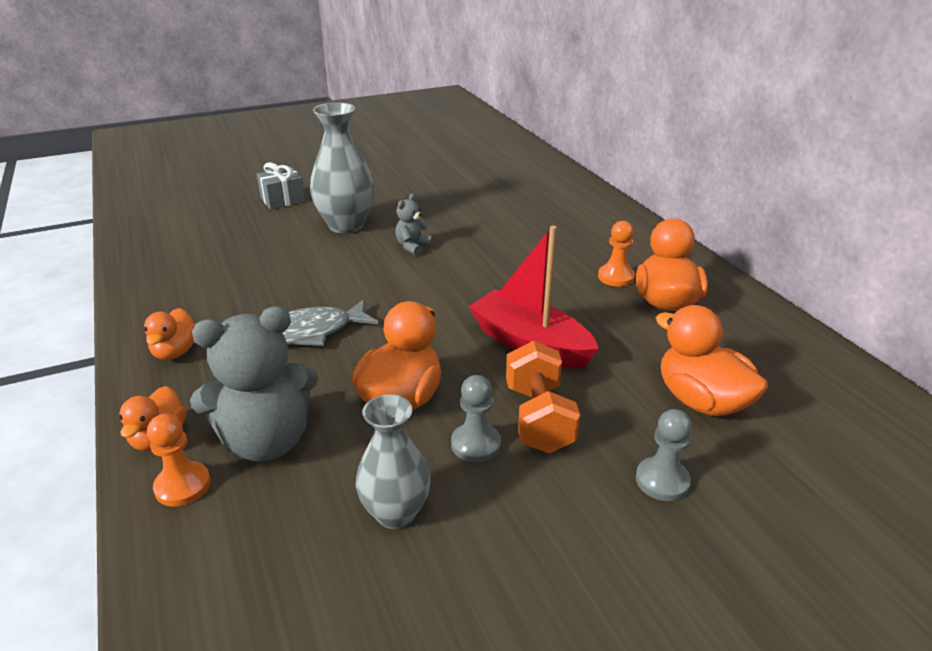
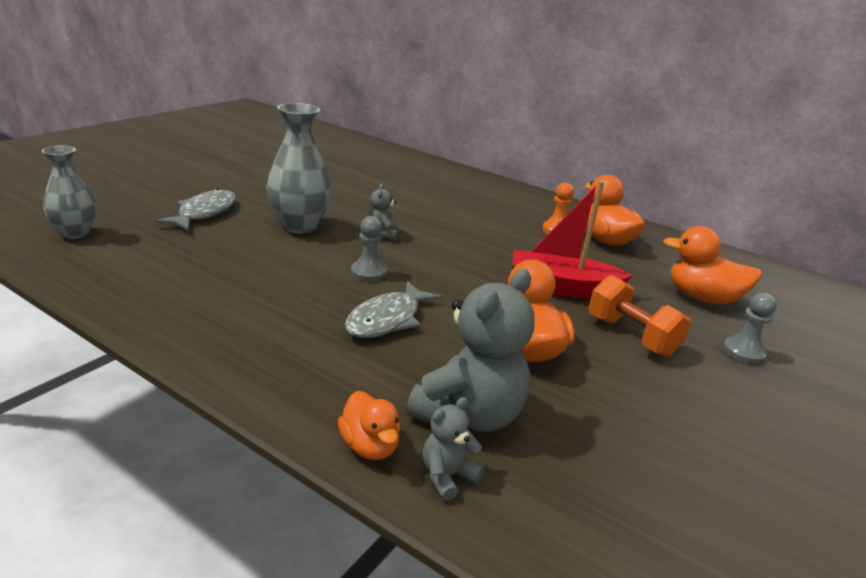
camera: 35 degrees left, 5 degrees down
orange duck [144,308,196,360] -> none
orange pawn [147,414,211,507] -> grey teddy bear [423,397,484,501]
grey gift [257,162,305,210] -> grey fish [155,189,236,231]
grey vase [356,394,431,529] -> grey vase moved to [42,145,96,239]
grey pawn [451,375,501,463] -> grey pawn moved to [351,216,387,282]

